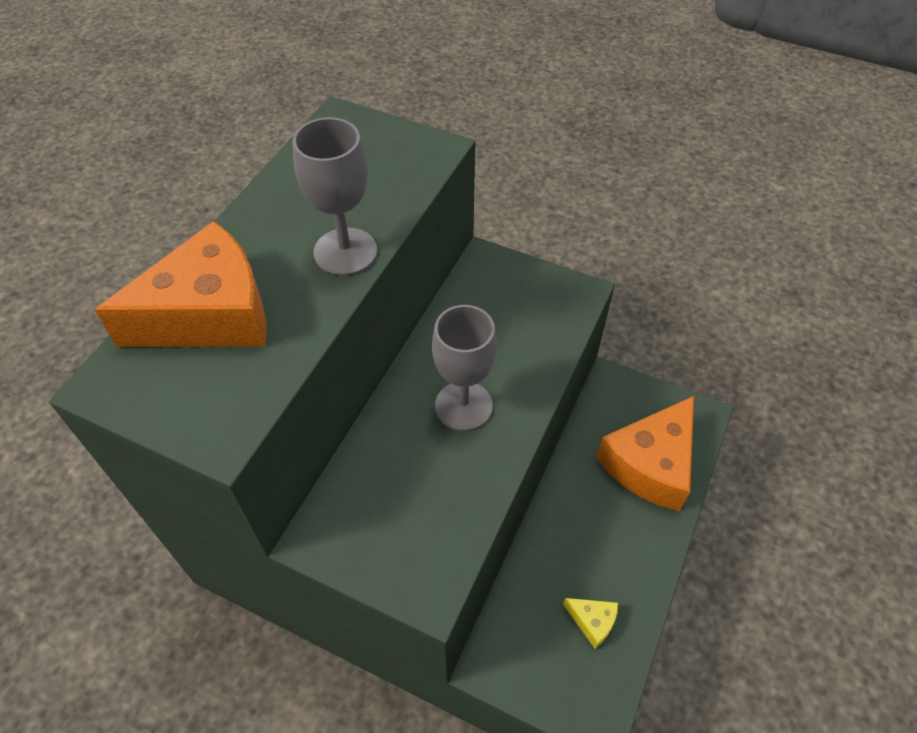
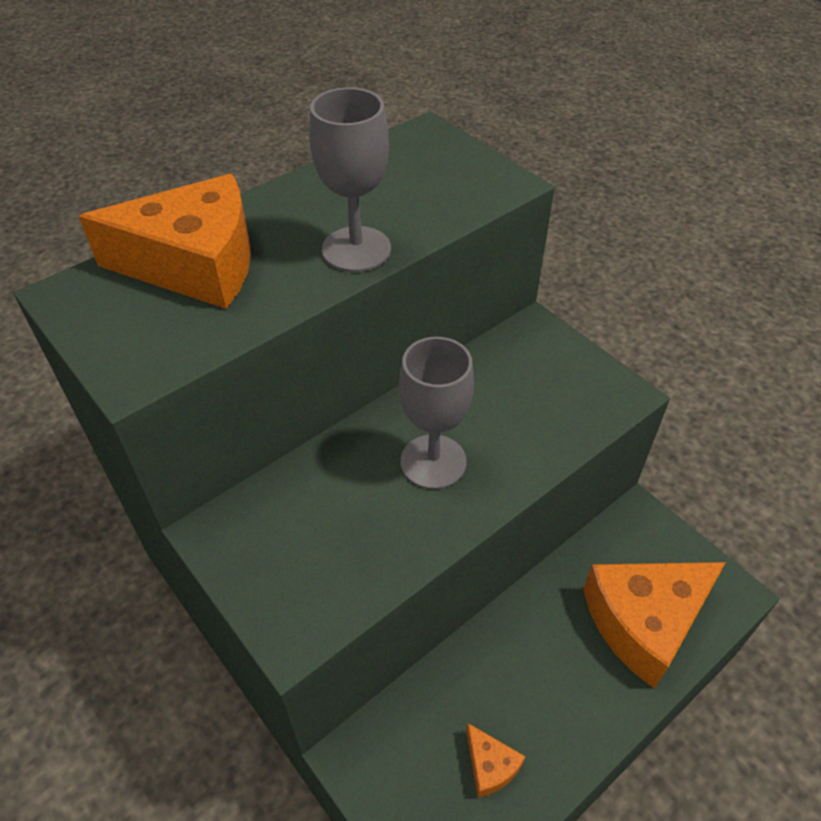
camera: 25 degrees right, 5 degrees down
yellow cheese [563,598,618,649] -> orange cheese [466,723,526,798]

